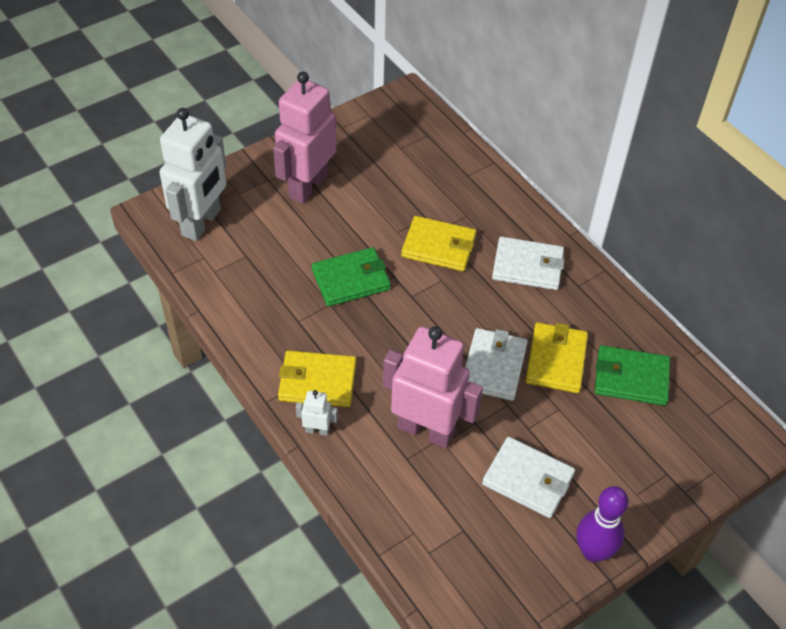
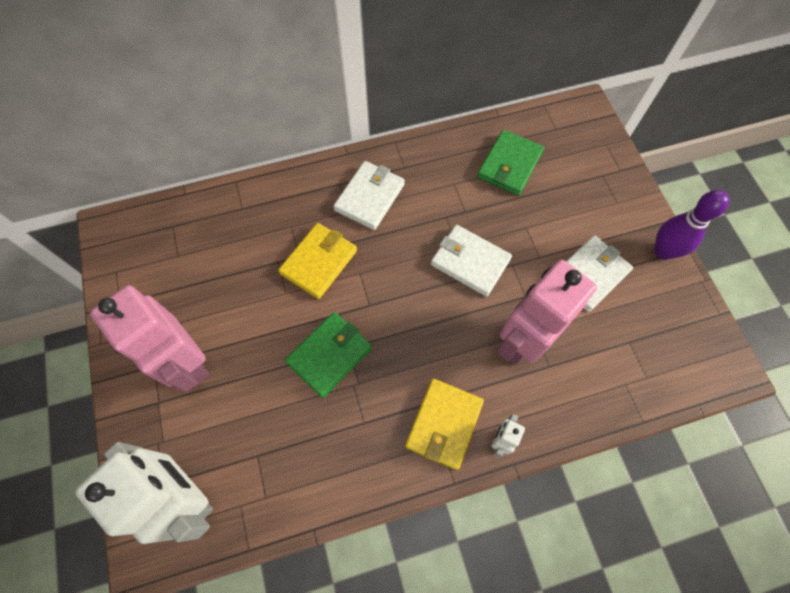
camera: 70 degrees left, 15 degrees up
green wallet [312,247,391,307] -> green wallet turned 45 degrees clockwise [285,312,372,398]
yellow wallet [525,322,588,393] -> none

